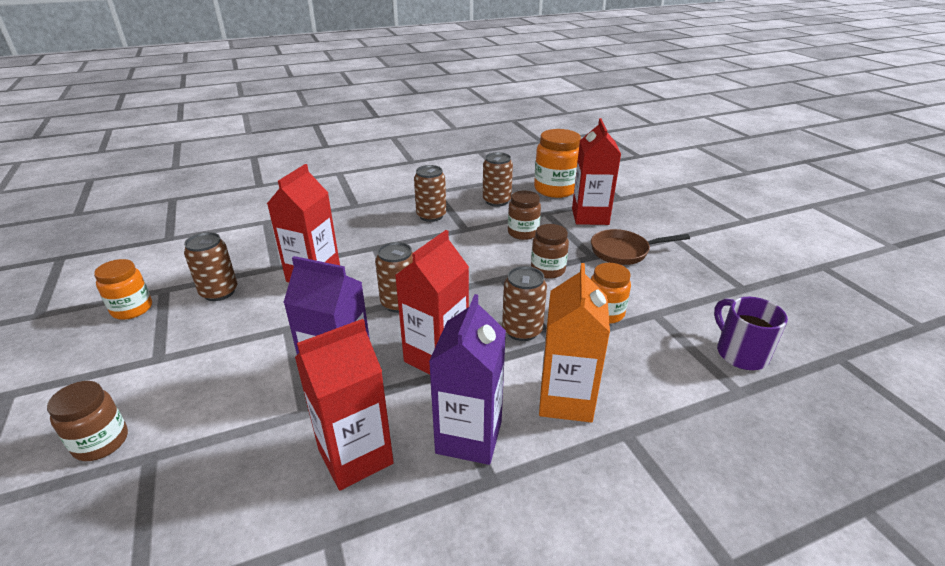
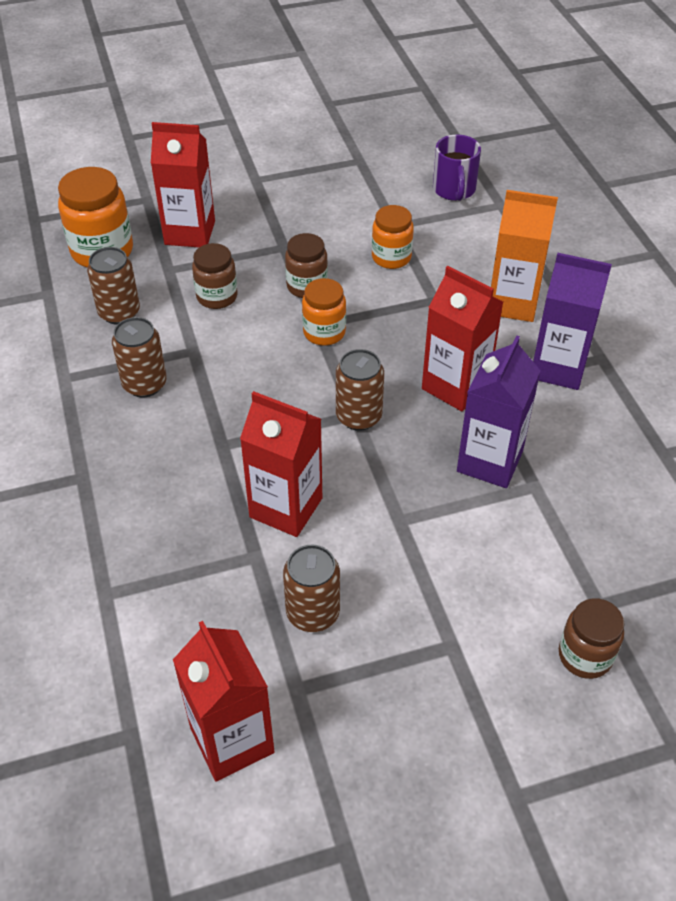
camera: 85 degrees left, 15 degrees up
orange jar [94,259,152,320] -> orange jar moved to [302,278,346,346]
red carton [295,319,394,490] -> red carton moved to [173,621,275,782]
brown can [502,266,547,341] -> none
brown pan [591,229,690,265] -> none
purple mug [714,297,788,370] -> purple mug turned 75 degrees counterclockwise [433,135,481,201]

